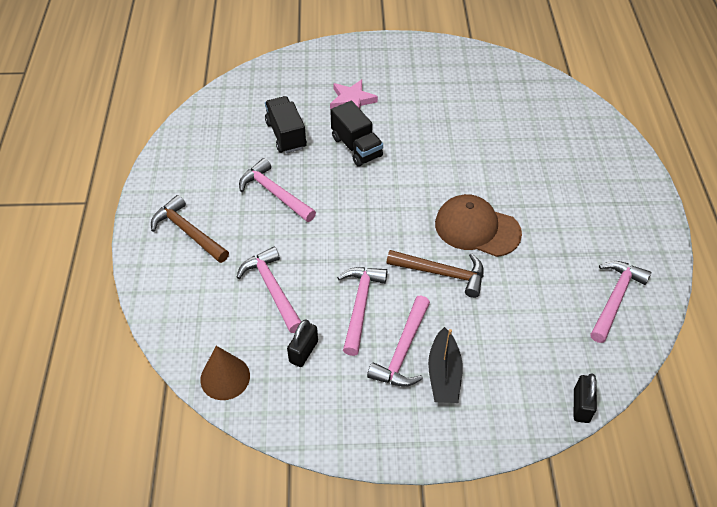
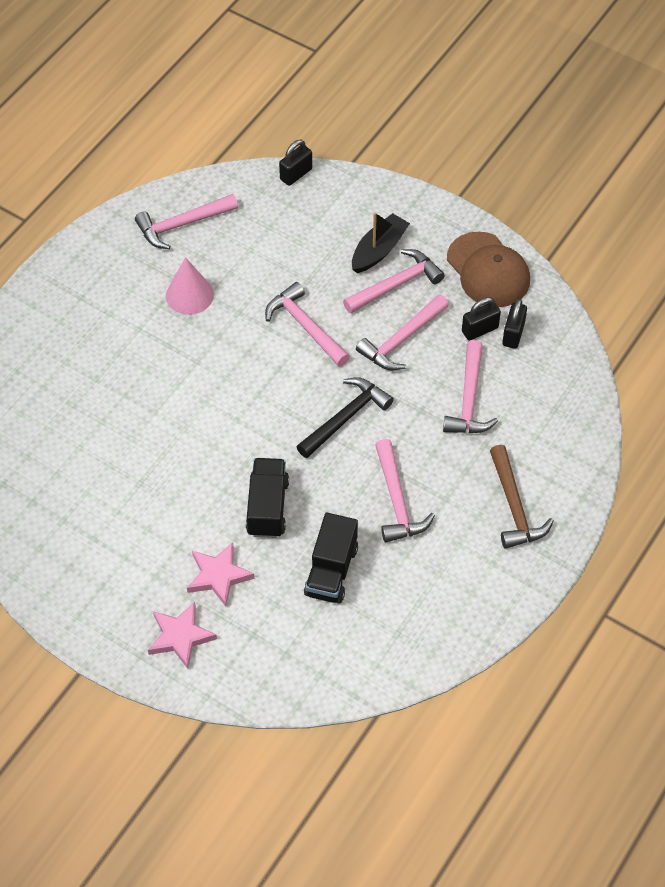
camera: 145 degrees left, 5 degrees up
brown cone [200,346,250,400] -> none
brown hammer [386,250,484,298] -> pink hammer [265,282,350,367]
brown cap [435,194,522,257] -> brown cap moved to [447,231,530,307]
none -> pink star [148,602,217,669]
none -> pink cone [166,257,214,315]
none -> black hammer [297,377,394,458]
none -> black padlock [502,299,527,349]

